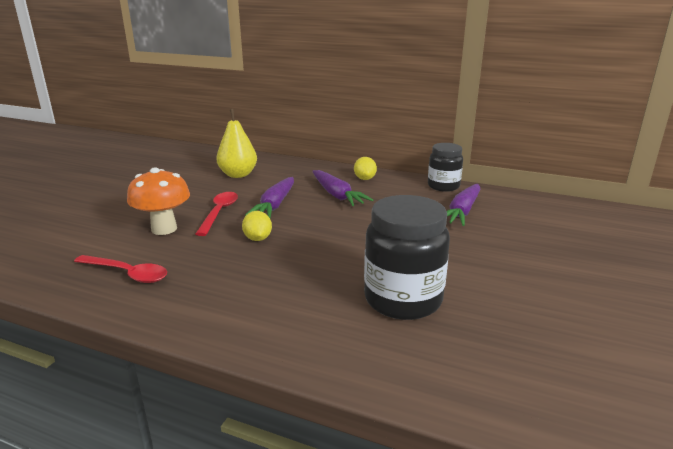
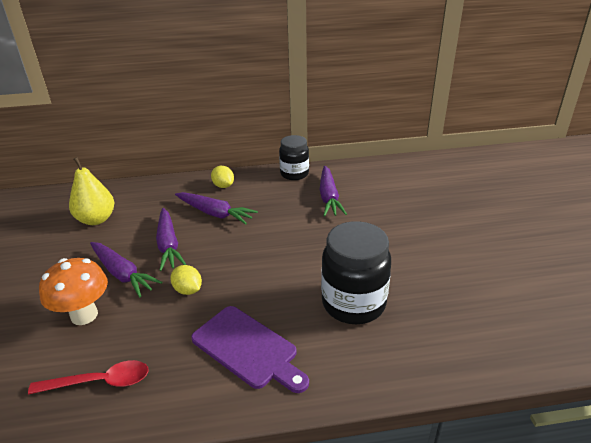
camera: 30 degrees left, 10 degrees up
red spoon [195,192,238,236] -> purple carrot [90,242,162,297]
none -> purple cutting board [191,306,309,393]

